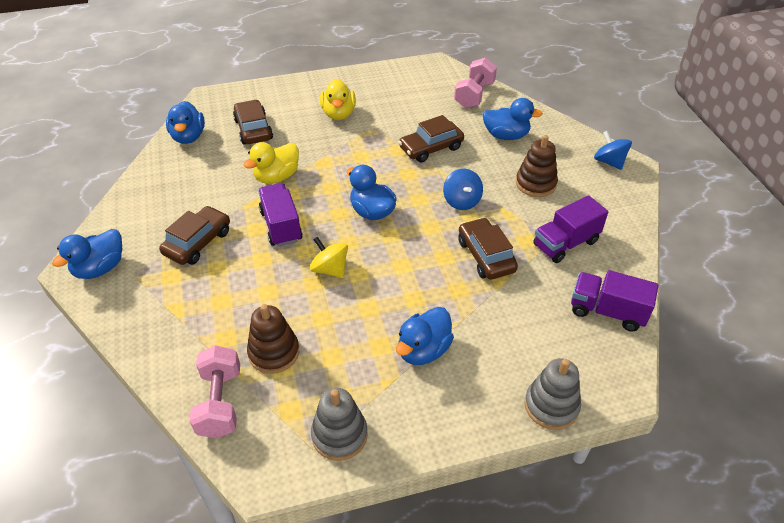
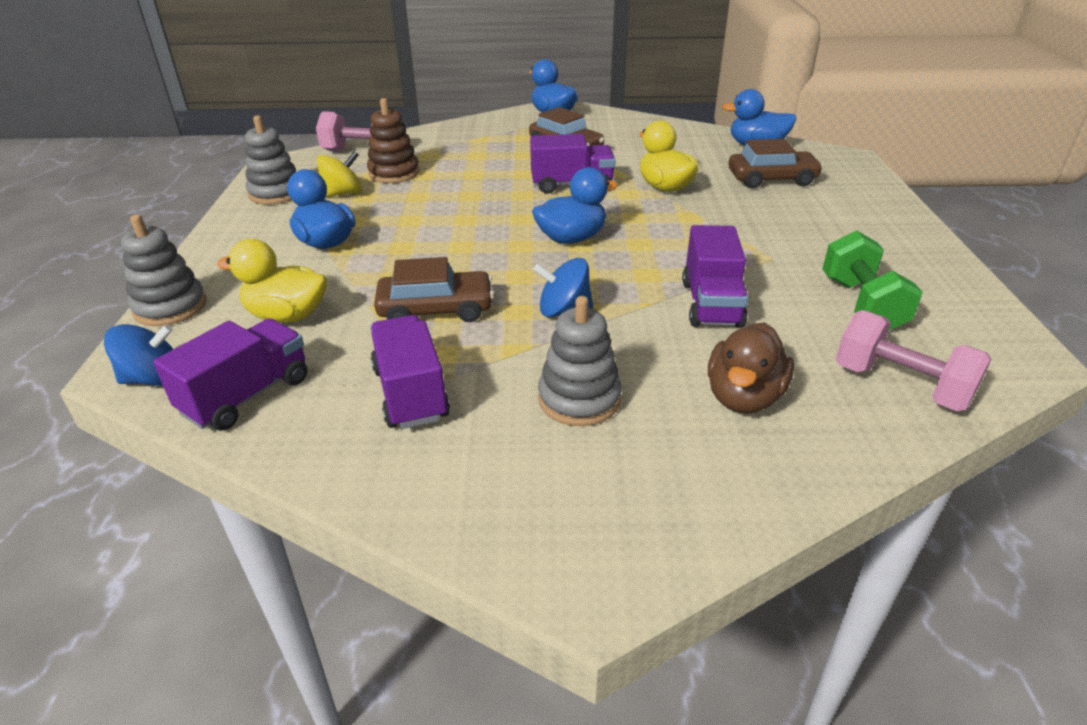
camera: 105 degrees right, 10 degrees down
yellow spinning top [310,237,348,278] -> yellow spinning top moved to [317,151,362,197]
yellow duck [320,79,356,120] -> yellow duck moved to [217,239,327,323]
brown car [398,115,464,162] -> purple truck [682,225,748,328]
blue duck [482,98,543,140] -> brown duck [708,322,794,414]
brown stacking toy [516,135,558,197] -> grey stacking toy [538,296,621,426]
blue spinning top [594,131,632,170] -> blue spinning top moved to [104,324,173,386]
none -> green dumbbell [822,230,923,330]

